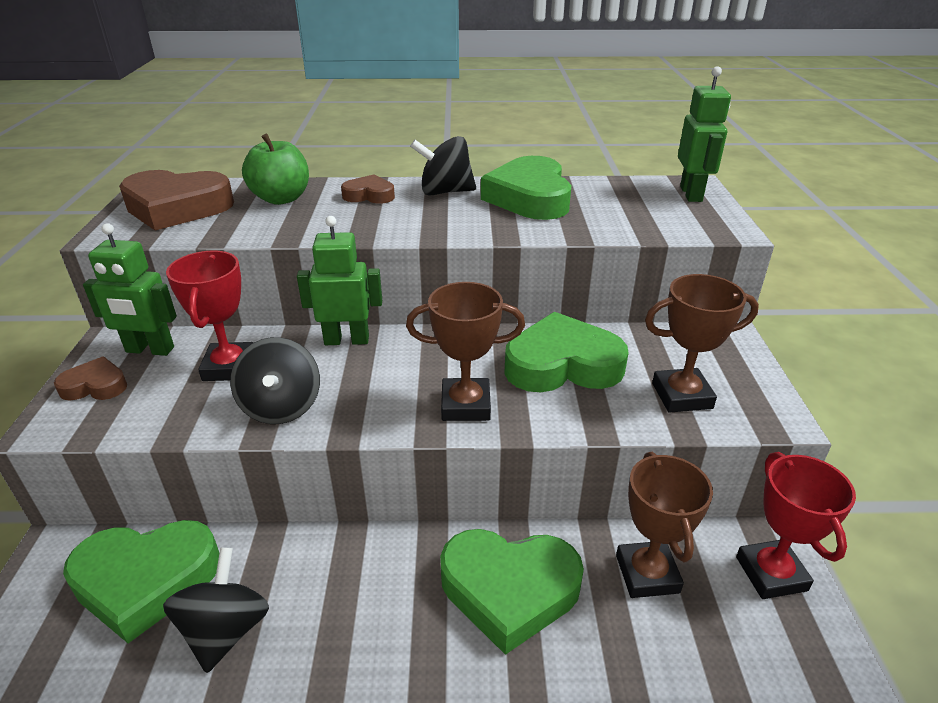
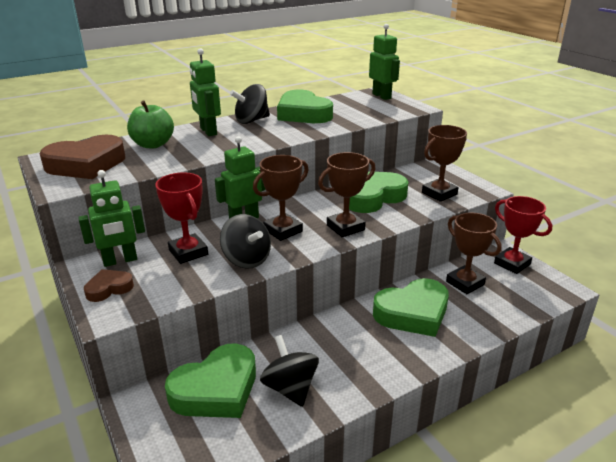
camera: 30 degrees left, 5 degrees down
brown heart [341,175,395,204] -> green robot [190,48,221,136]
none -> brown trophy [253,155,308,241]

